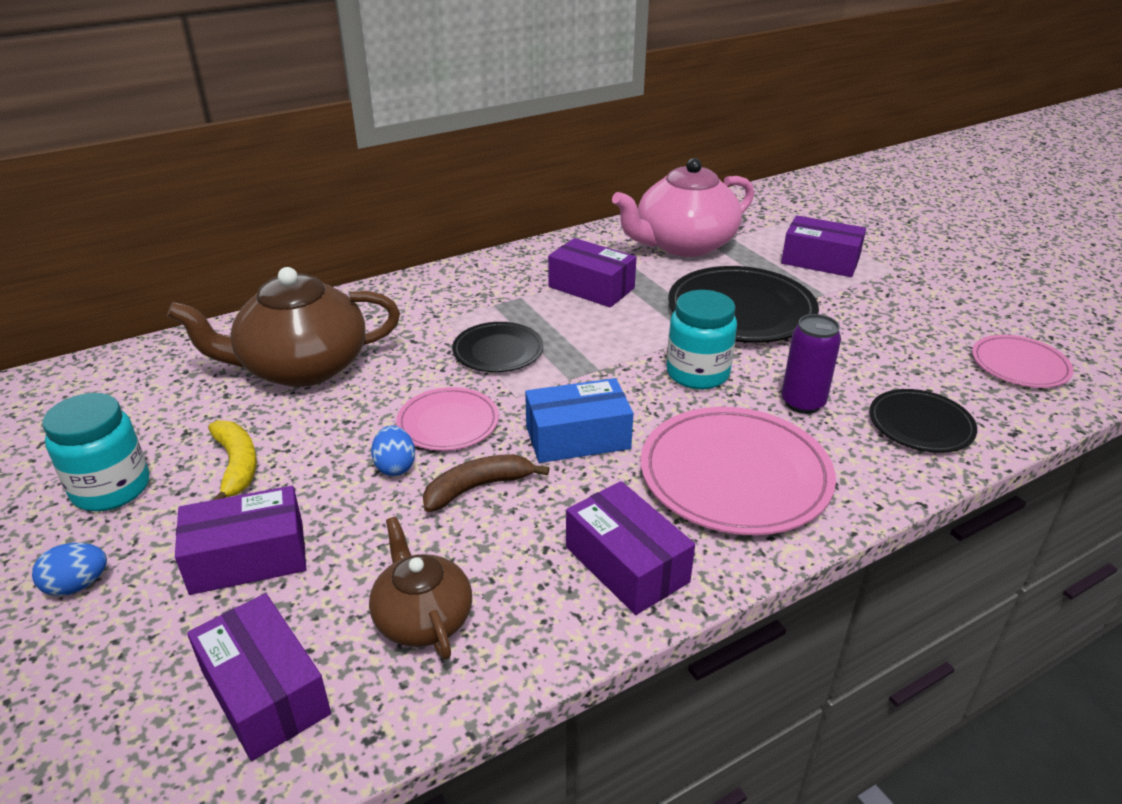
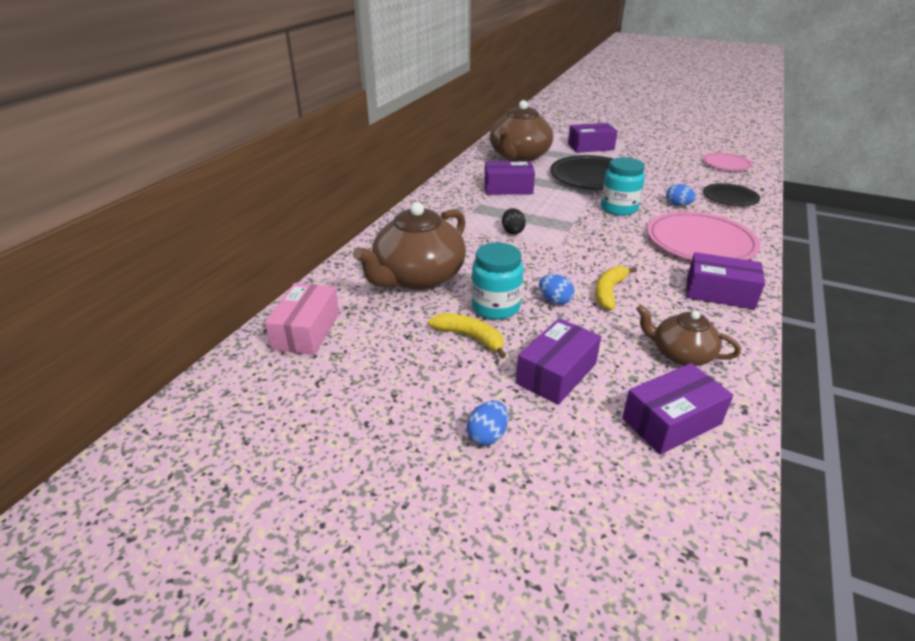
camera: 35 degrees left, 0 degrees up
turquoise jar [42,393,149,511] -> turquoise jar moved to [471,243,524,320]
purple box [187,593,331,761] -> purple box turned 45 degrees counterclockwise [622,363,733,455]
pink plate [396,387,499,451] -> none
brown banana [423,454,549,512] -> yellow banana [595,266,637,310]
black plate [452,322,544,372] -> black egg [502,208,526,234]
blue box [525,378,633,463] -> none
pink teapot [612,158,754,257] -> brown teapot [490,100,553,161]
purple can [782,314,841,414] -> blue egg [666,184,696,206]
none -> pink box [265,283,339,355]

